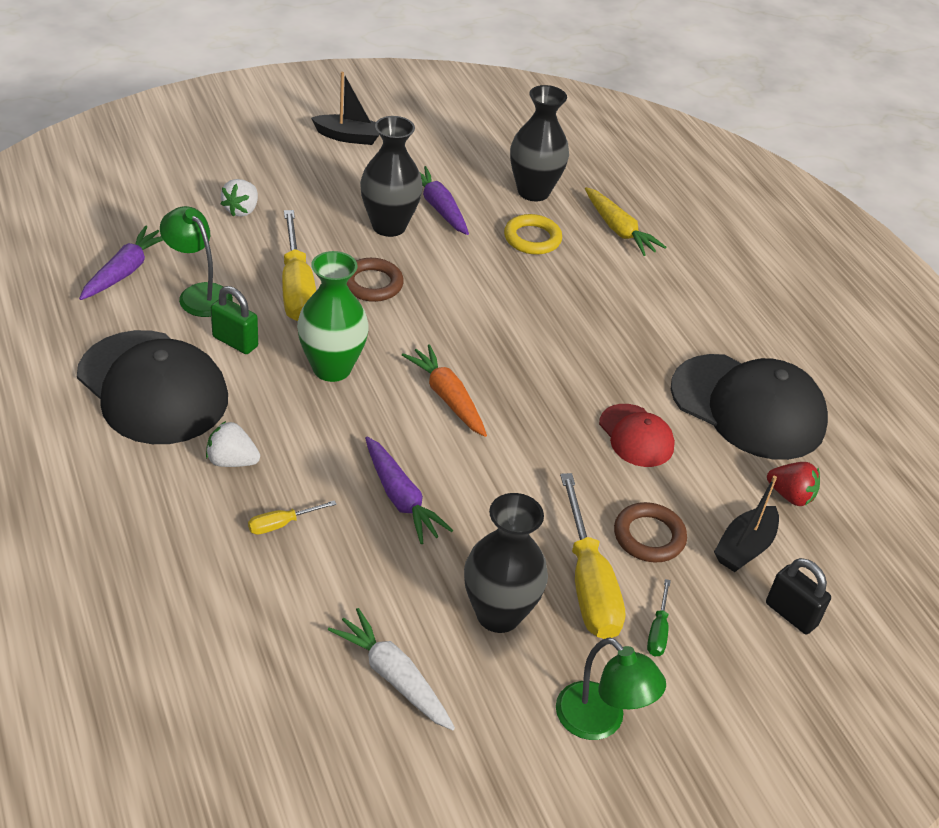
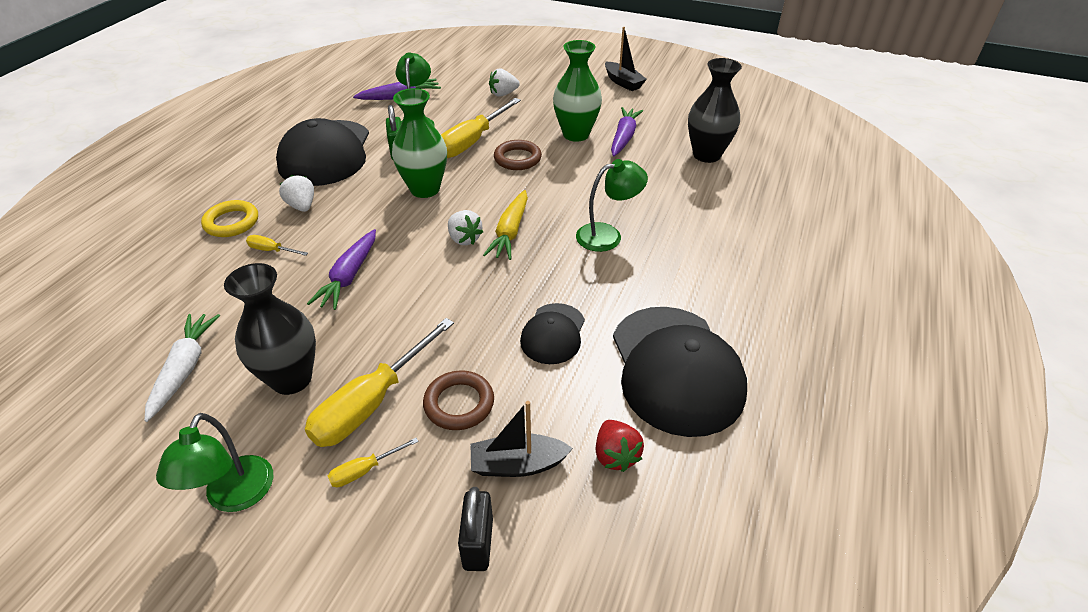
camera: 50 degrees right, 0 degrees up
black vase [360,116,423,237] -> green vase [553,40,602,142]
orange carrot [402,344,487,437] -> white strawberry [448,210,483,245]
yellow ring [504,214,562,255] -> yellow ring moved to [201,200,258,237]
yellow carrot [585,187,666,256] -> yellow carrot moved to [483,190,528,260]
red cap [599,404,675,467] -> black cap [520,303,585,364]
green screwdriver [647,579,671,657] -> yellow screwdriver [328,438,419,487]
none -> green lamp [576,159,648,252]

